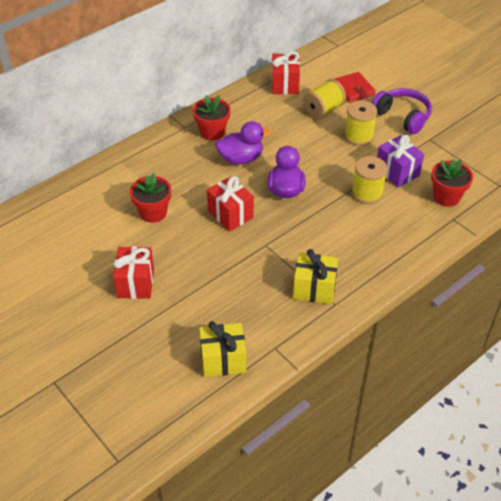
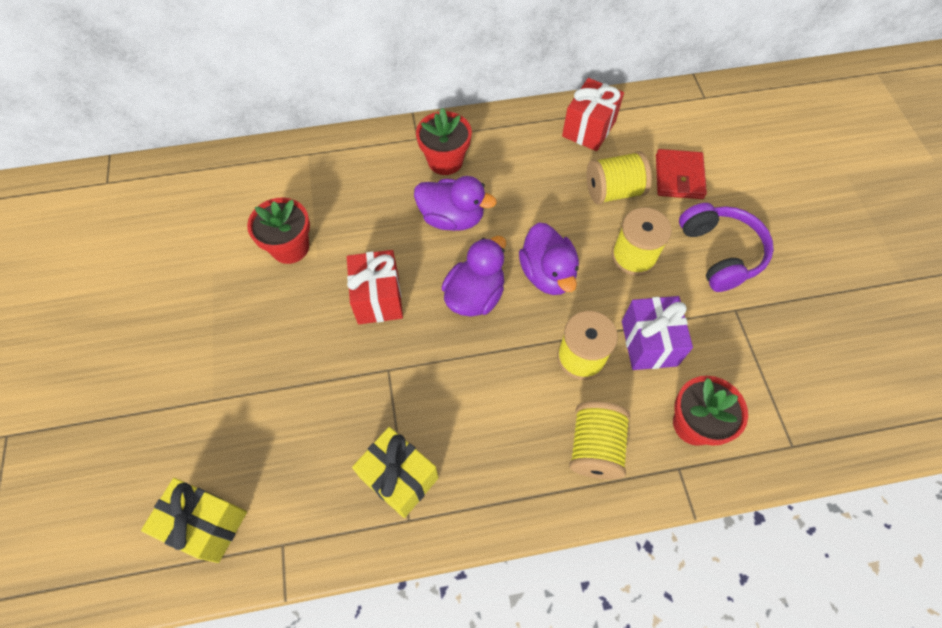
camera: 30 degrees right, 15 degrees up
red gift [113,246,154,299] -> none
none -> purple duck [519,223,579,295]
none -> yellow spool [569,402,630,479]

